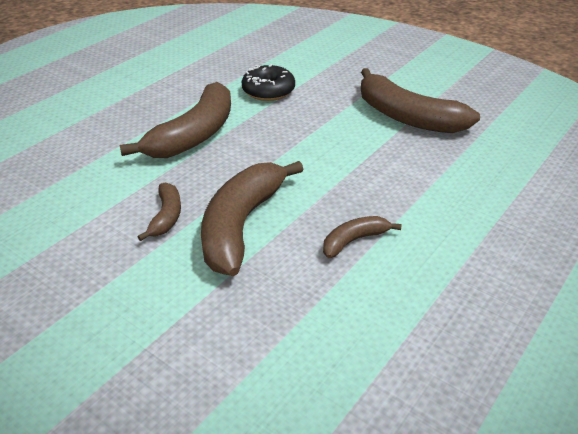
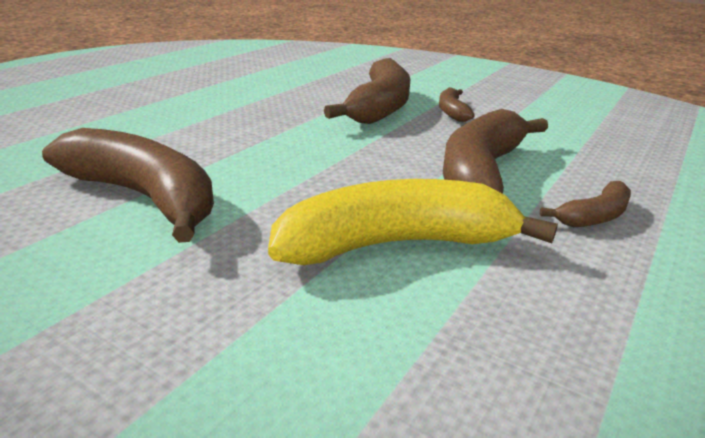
camera: 175 degrees right, 10 degrees down
black donut [242,64,295,101] -> yellow banana [268,179,558,265]
brown banana [323,216,402,258] -> brown banana moved to [540,181,631,227]

